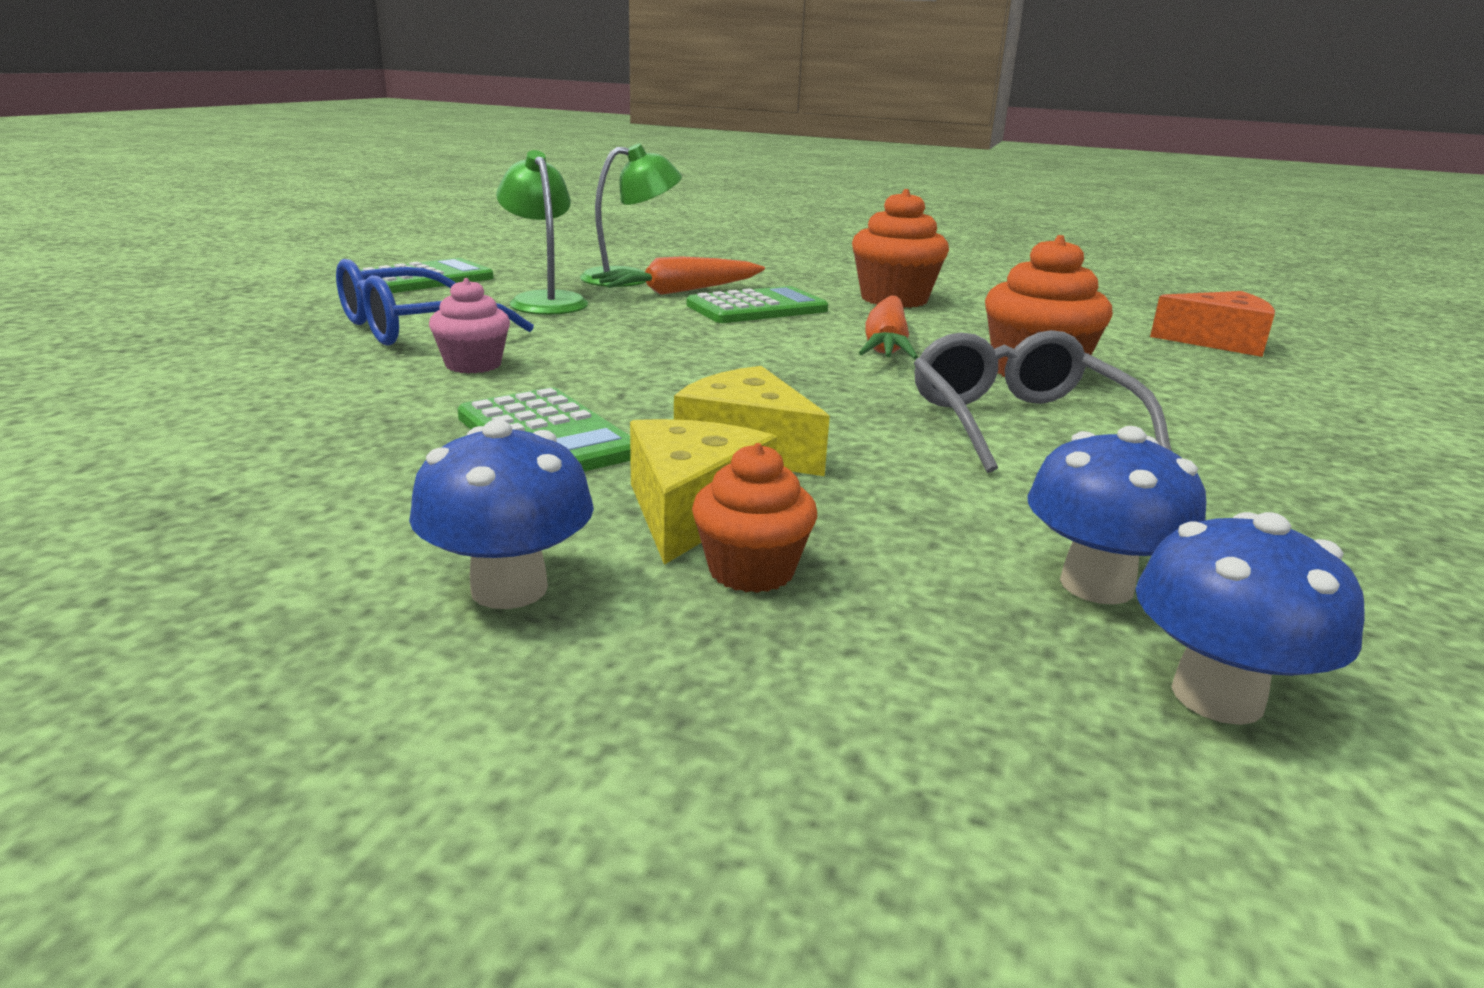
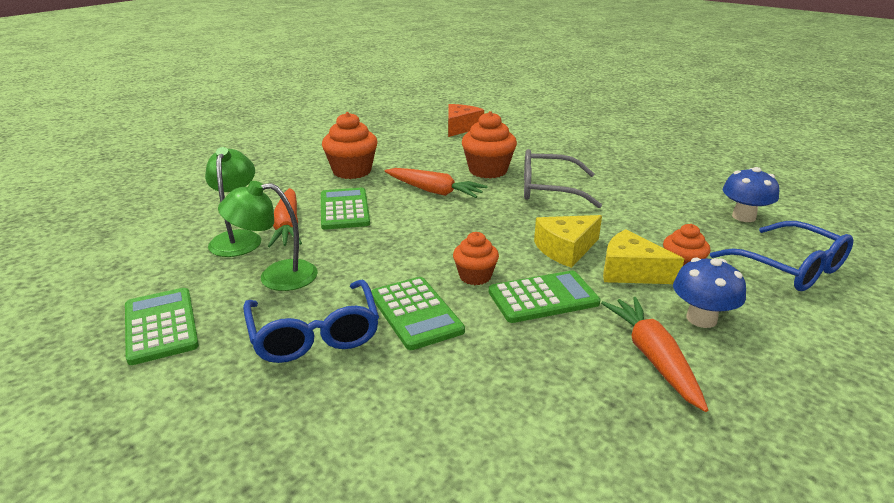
camera: 70 degrees left, 5 degrees up
pink cupcake [429,278,510,373] -> green calculator [371,277,465,350]
blue mushroom [1028,426,1206,605] -> none
none -> orange cupcake [453,232,499,285]
none -> orange carrot [601,297,708,412]
none -> blue glasses [710,221,853,291]

